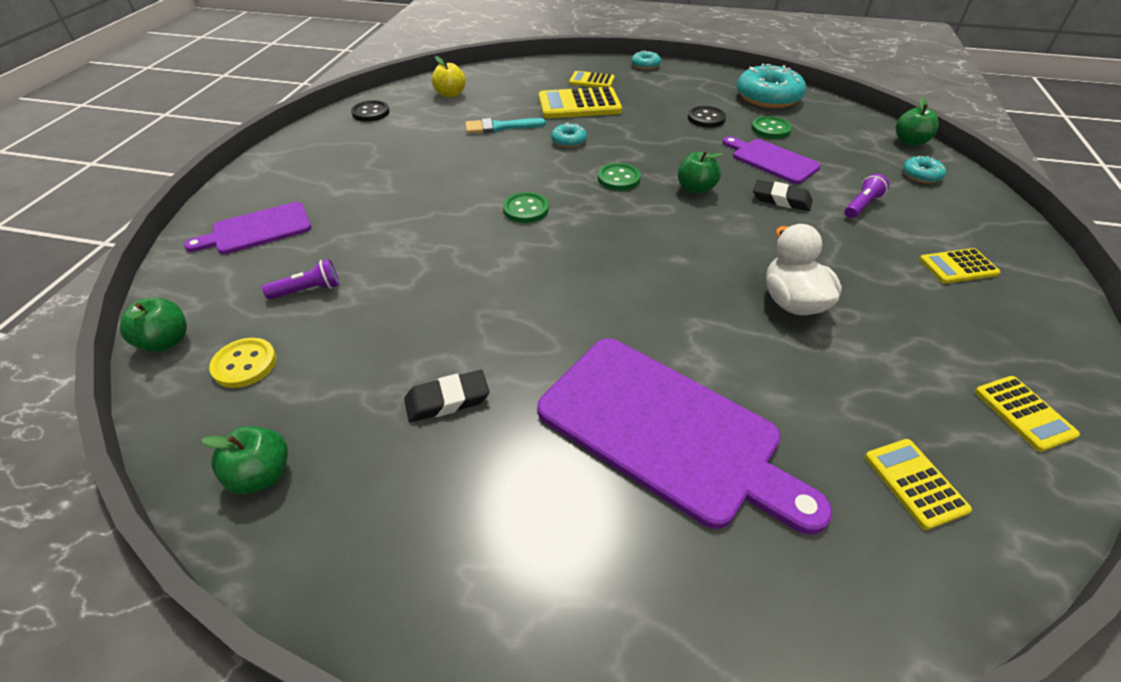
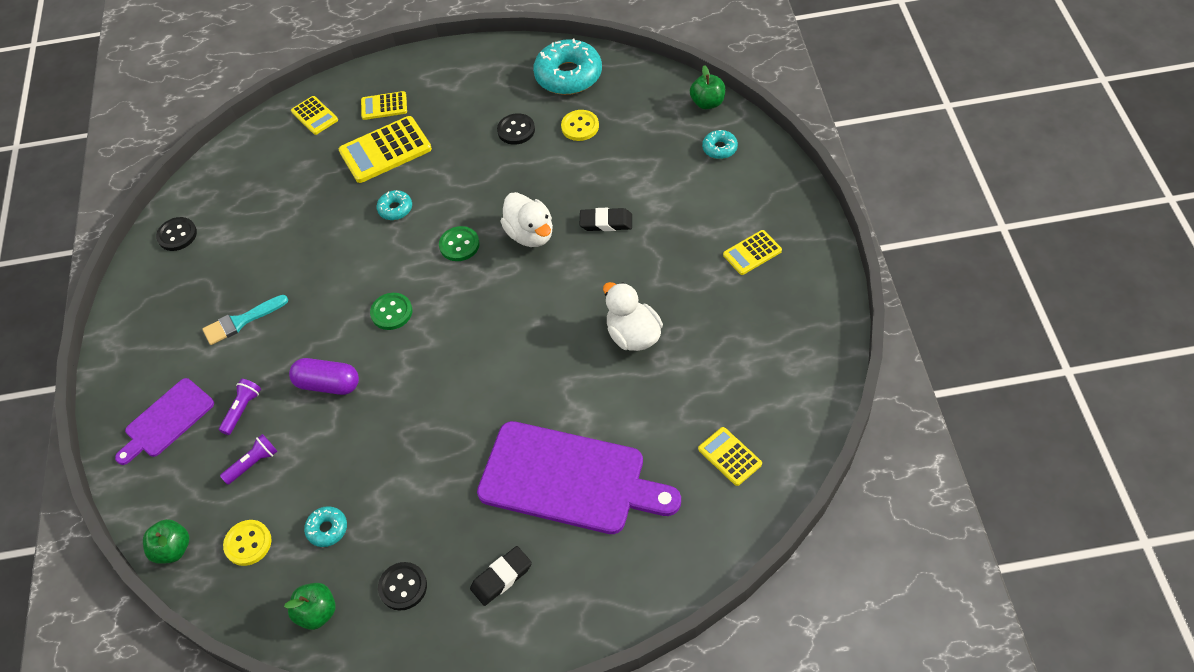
camera: 15 degrees left, 10 degrees up
black eraser [404,370,490,422] -> black eraser moved to [470,546,532,606]
yellow apple [432,56,466,98] -> none
turquoise brush [465,118,546,134] -> turquoise brush moved to [202,295,288,345]
turquoise donut [631,51,661,70] -> turquoise donut moved to [304,506,347,547]
green apple [678,151,723,194] -> white duck [500,192,553,247]
purple cutting board [723,136,821,184] -> none
green button [751,116,792,139] -> yellow button [561,110,599,141]
purple flashlight [845,174,889,218] -> purple flashlight moved to [219,379,261,435]
yellow calculator [975,376,1080,452] -> yellow calculator moved to [291,96,338,135]
none -> purple capsule [289,358,359,395]
none -> black button [378,562,427,611]

